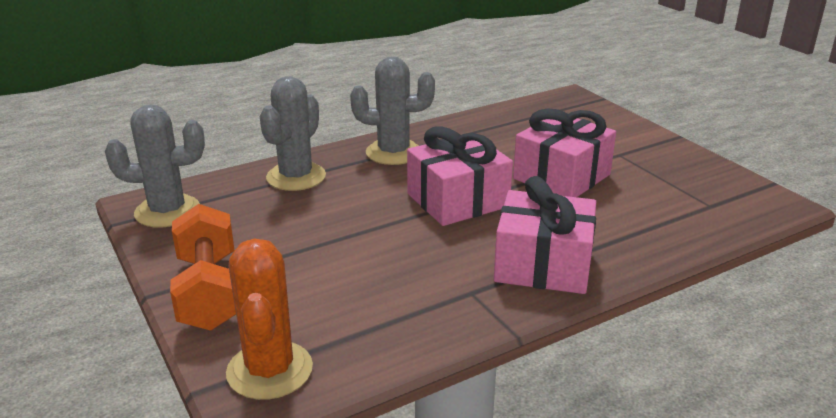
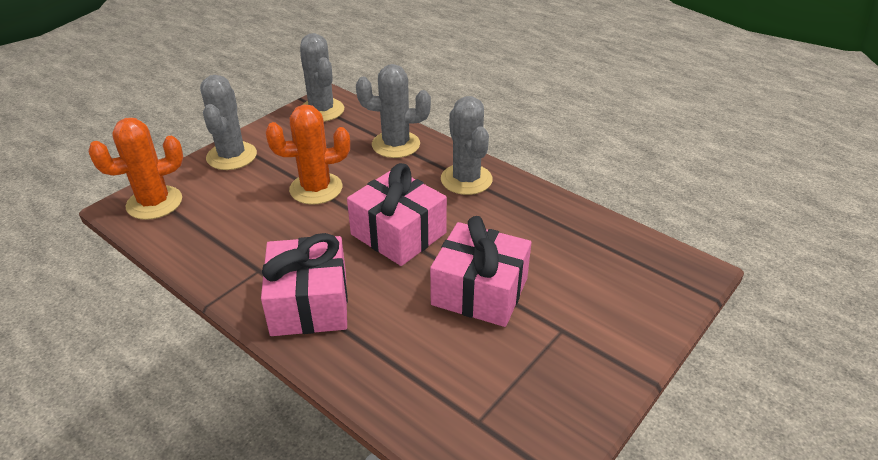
camera: 70 degrees right, 10 degrees up
orange dumbbell [170,204,236,331] -> grey cactus [200,75,257,170]
none -> orange cactus [266,104,350,205]

